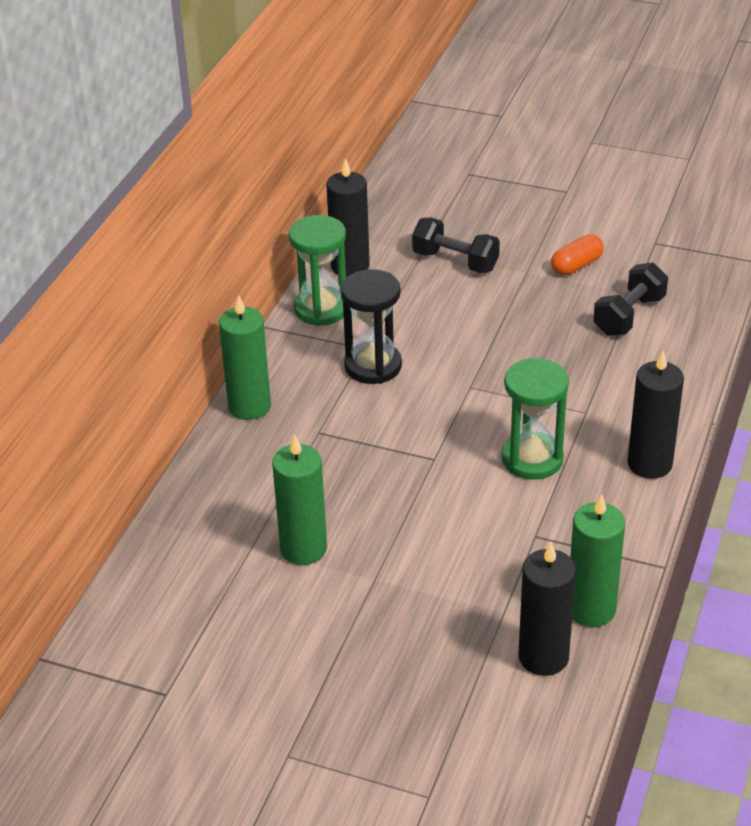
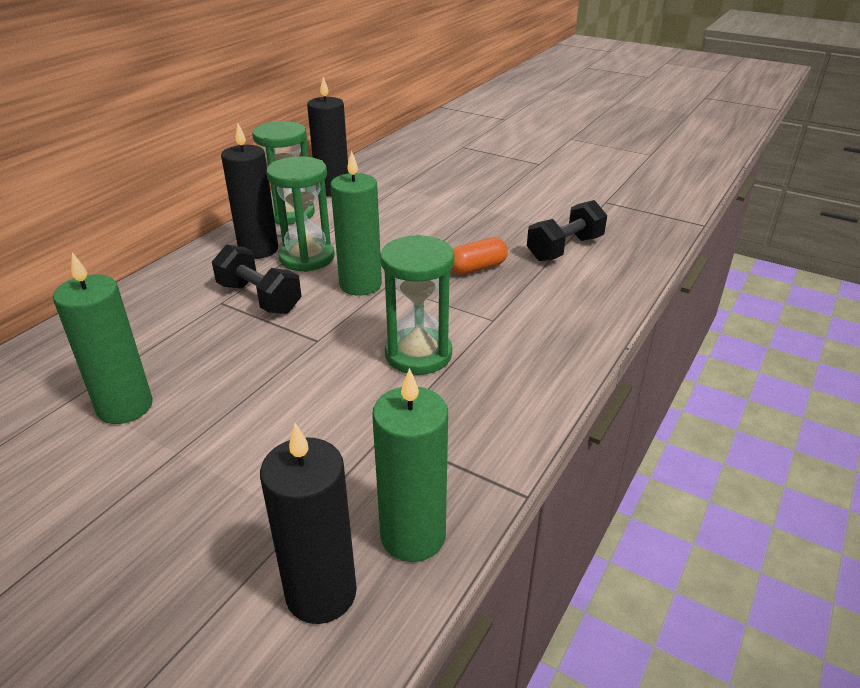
camera: 10 degrees right, 5 degrees down
green candle [219,295,271,420] -> green candle moved to [330,150,382,296]
black hourglass [341,269,402,384] -> green hourglass [266,156,335,272]
black dumbbell [412,217,500,273] -> black dumbbell moved to [212,244,302,314]
orange capsule [551,234,604,275] -> orange capsule moved to [451,237,508,275]
black candle [627,350,684,479] -> black candle moved to [221,124,278,259]

